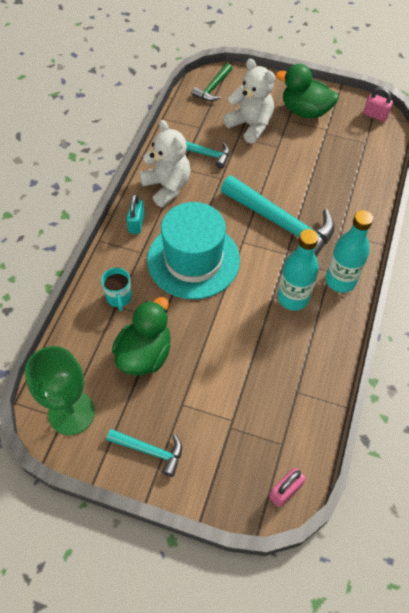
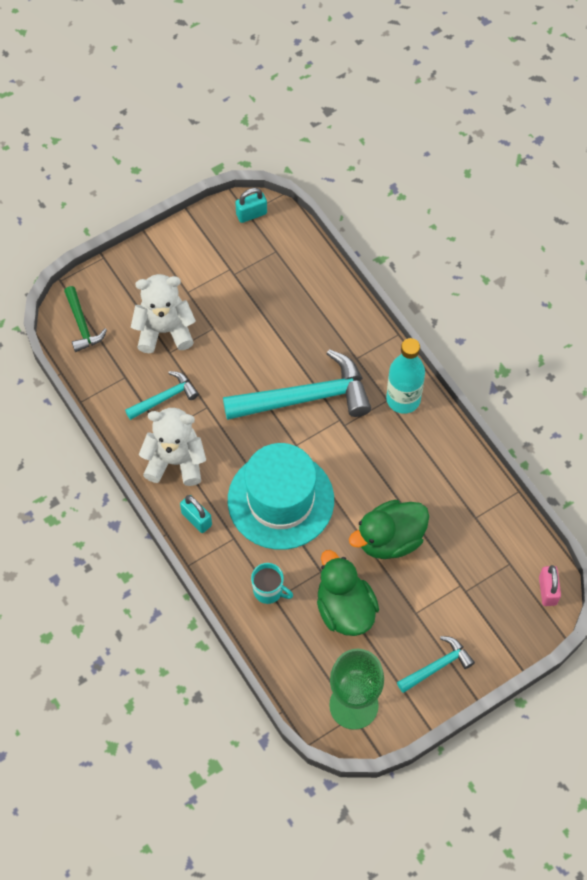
camera: 50 degrees left, 5 degrees up
green duck [276,64,339,118] -> green duck moved to [349,500,429,559]
turquoise bottle [278,229,319,311] -> none
pink padlock [363,86,393,122] -> turquoise padlock [235,188,267,223]

